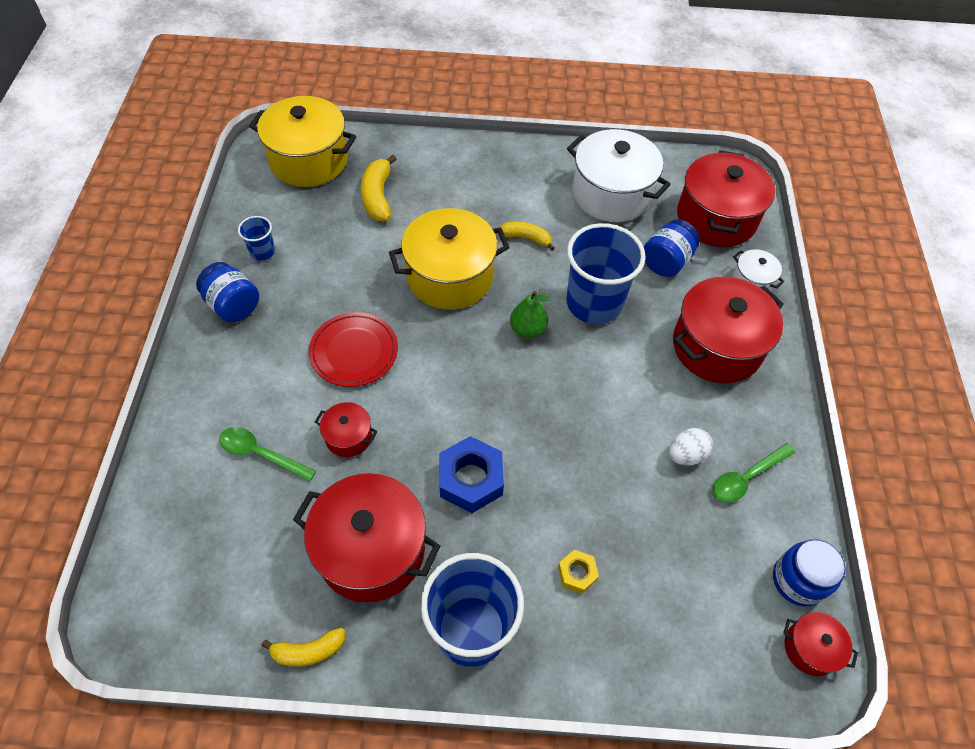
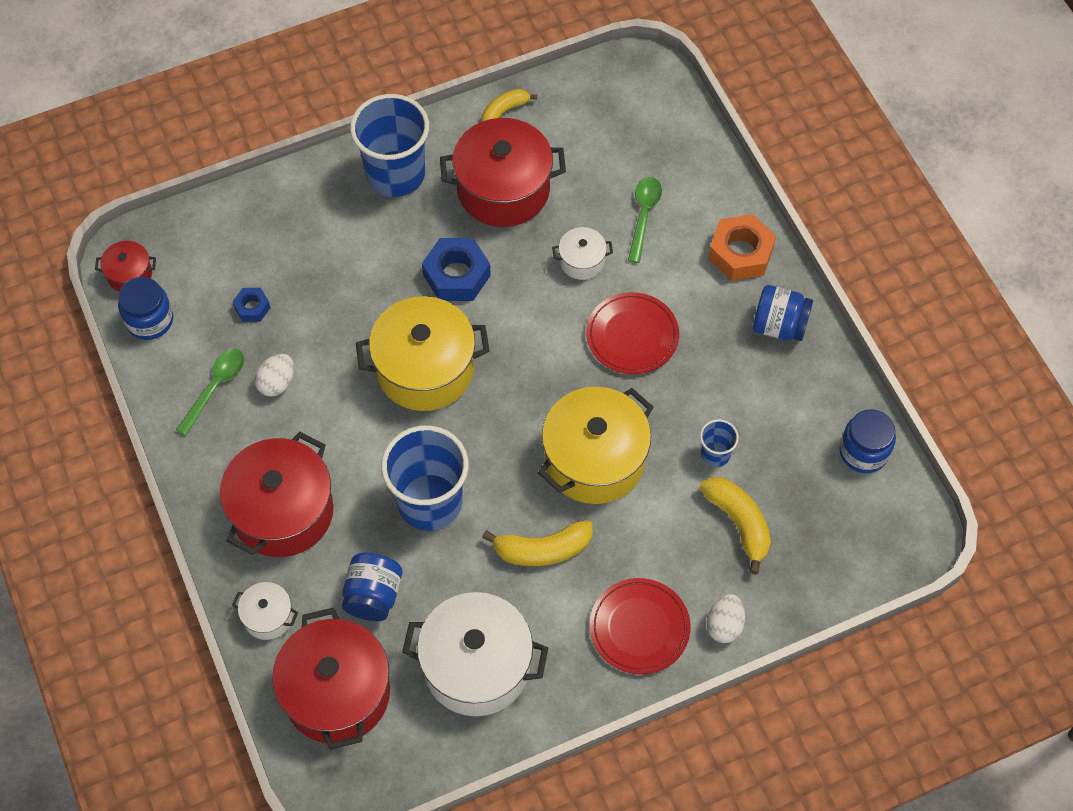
camera: 155 degrees right, 5 degrees up
green spoon [219,427,316,482] -> green spoon turned 75 degrees counterclockwise [628,177,662,263]
blue cup [238,216,275,261] -> blue cup moved to [700,419,739,467]
yellow pot [249,96,356,187] -> yellow pot moved to [356,296,490,411]
red pot [315,402,377,457] -> white pot [552,227,613,280]
yellow banana [500,221,555,251] -> yellow banana [482,520,593,566], size x1.50
green pear [510,291,550,338] -> none
yellow nut [558,550,599,594] -> none
none -> blue nut [232,288,271,322]
none -> red plate [590,578,690,674]
none -> white egg [707,594,745,643]
none -> orange nut [708,214,776,281]
none -> blue jar [839,409,896,473]

